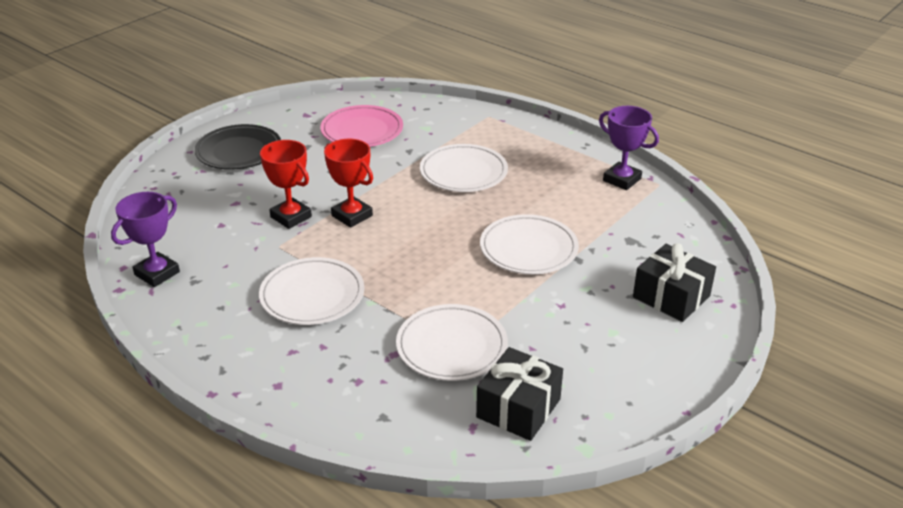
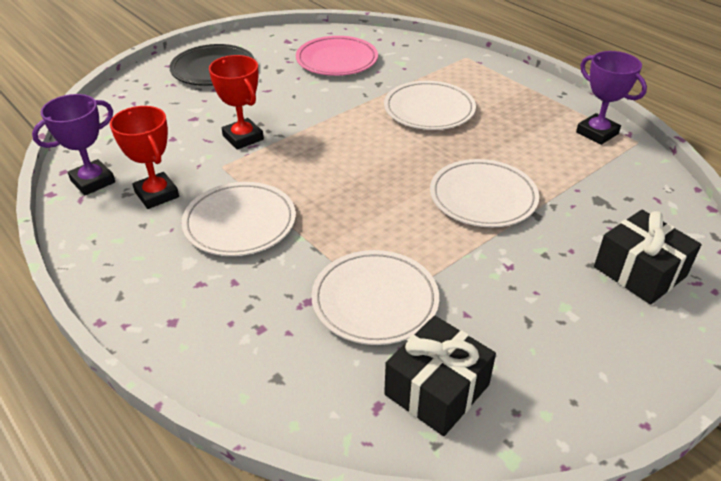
camera: 10 degrees right, 5 degrees up
red trophy [324,139,373,228] -> red trophy moved to [110,106,179,209]

